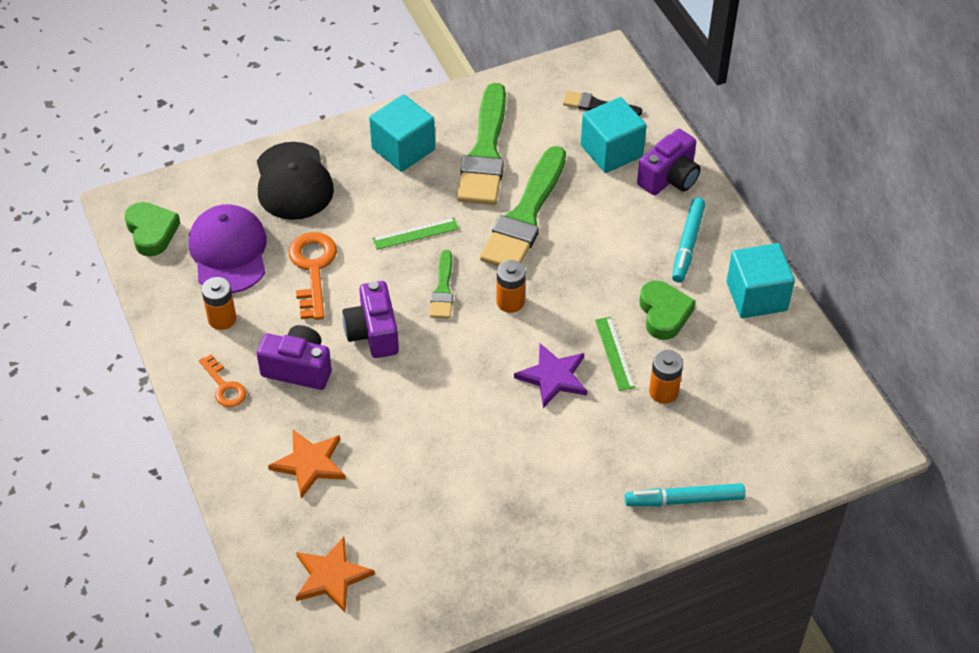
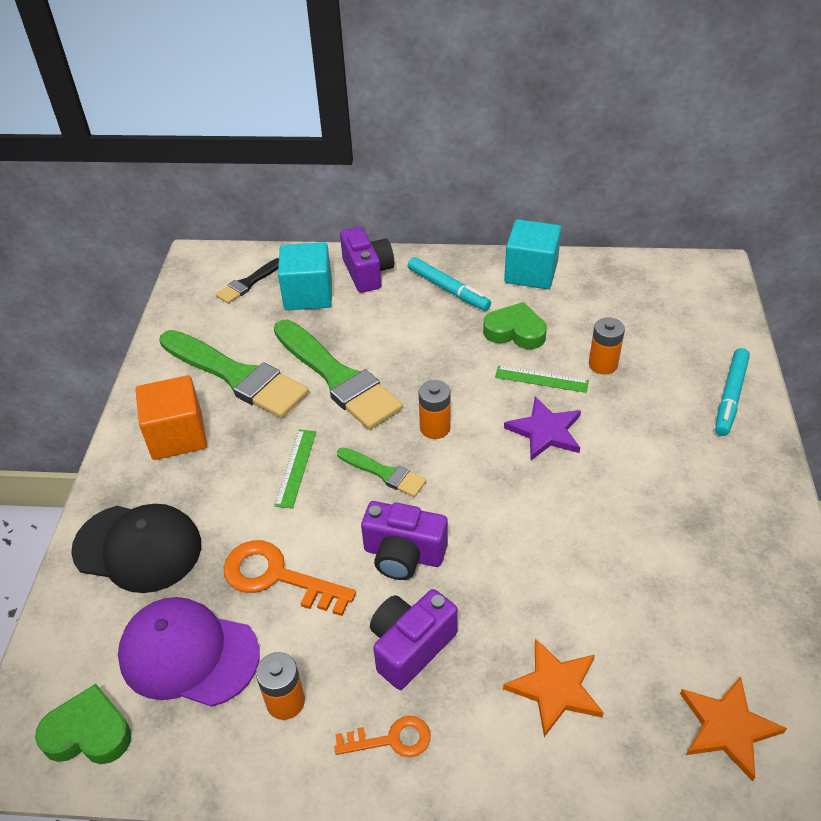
camera: 60 degrees left, 5 degrees down
turquoise cube [369,94,435,172] -> orange cube [135,375,207,460]

